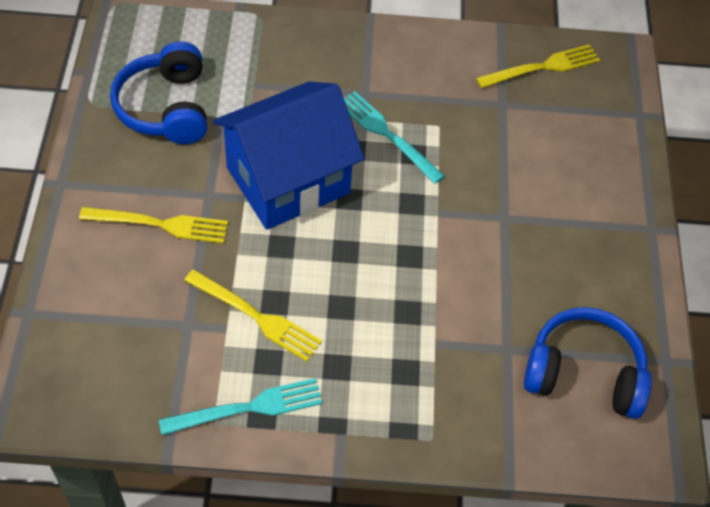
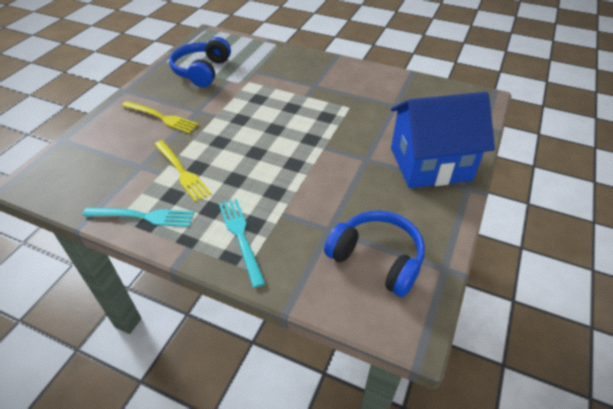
camera: 25 degrees right, 10 degrees down
blue house [213,82,365,230] -> blue house moved to [391,92,495,188]
turquoise fork [344,91,444,184] -> turquoise fork moved to [219,199,266,288]
yellow fork [476,44,600,88] -> none

